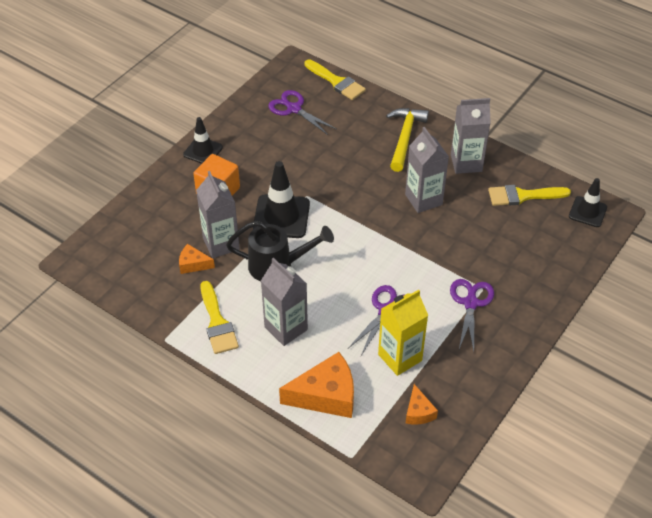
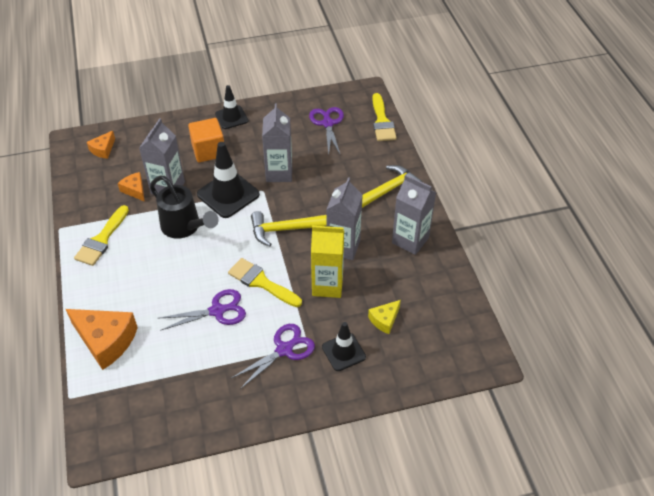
camera: 40 degrees right, 0 degrees up
grey carton [261,258,308,346] -> grey carton moved to [262,103,292,182]
yellow carton [378,290,428,376] -> yellow carton moved to [311,226,344,298]
orange cheese [406,384,438,424] -> orange cheese moved to [87,131,115,159]
yellow brush [488,185,571,206] -> yellow brush moved to [228,258,302,307]
black traffic cone [569,178,607,227] -> black traffic cone moved to [322,322,366,371]
none -> yellow hammer [251,211,327,247]
none -> yellow cheese [368,300,401,334]

